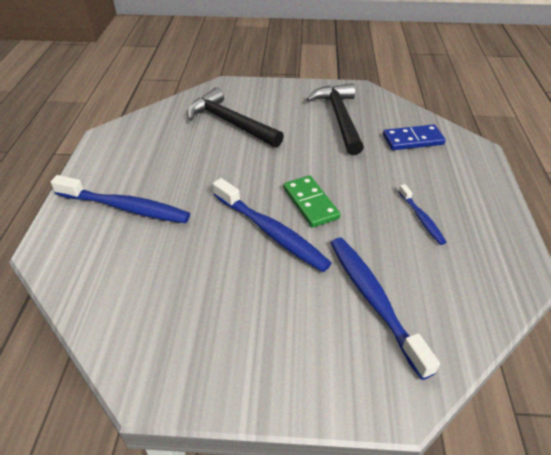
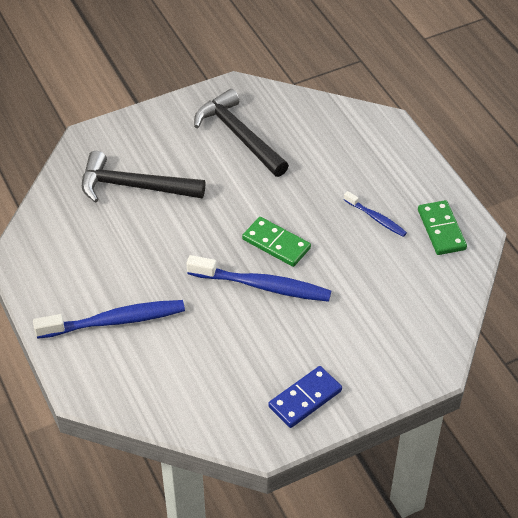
camera: 30 degrees left, 5 degrees up
blue toothbrush [331,238,440,380] -> none
blue domino [383,124,446,150] -> blue domino moved to [268,366,342,428]
none -> green domino [418,200,467,255]

